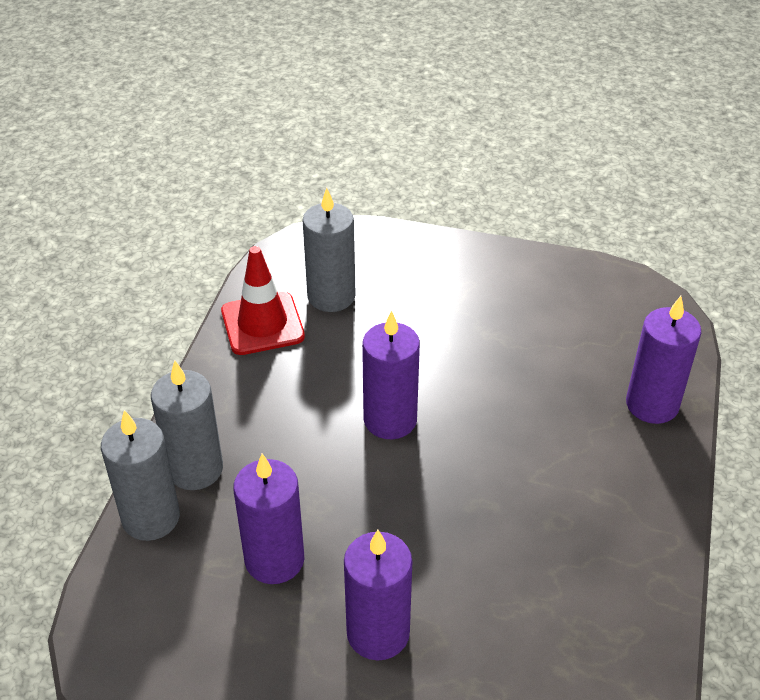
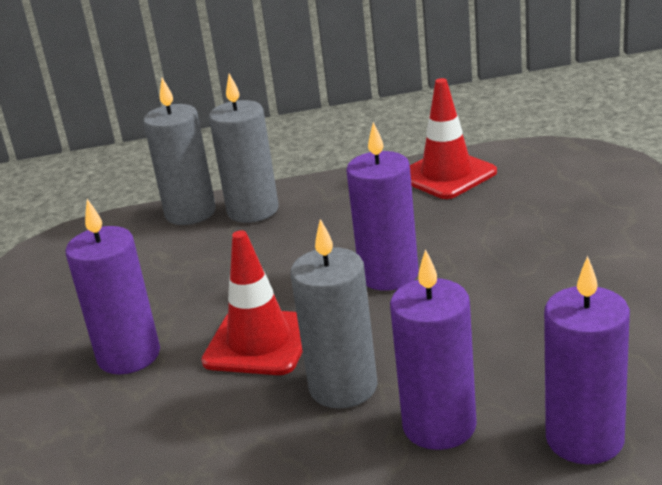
camera: 70 degrees right, 15 degrees down
purple candle [233,454,304,584] -> purple candle moved to [390,249,477,450]
grey candle [302,188,356,312] -> grey candle moved to [291,219,378,409]
none -> red traffic cone [201,230,303,375]

